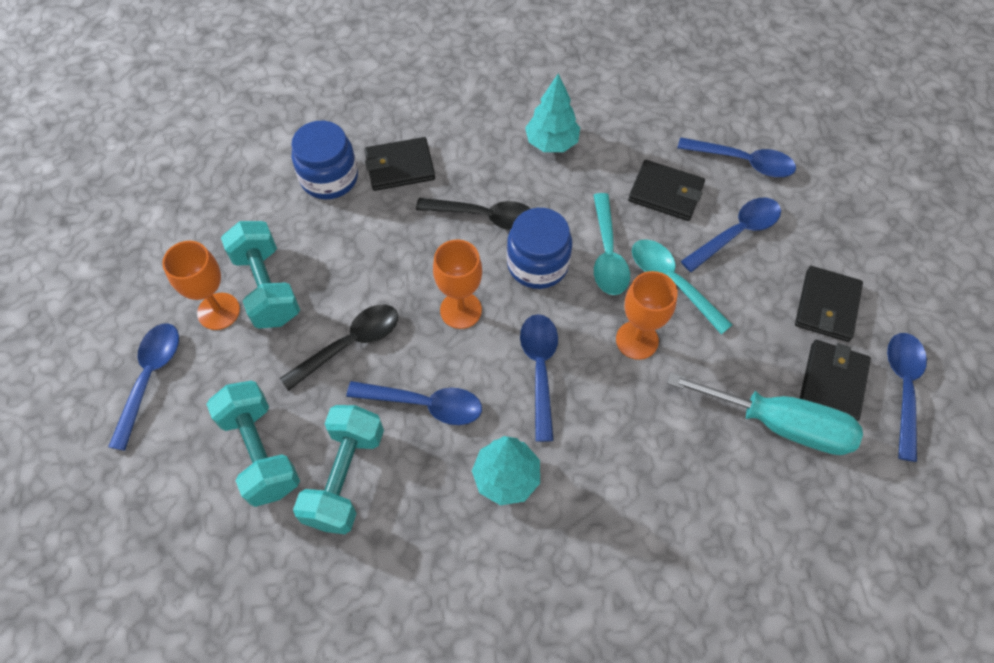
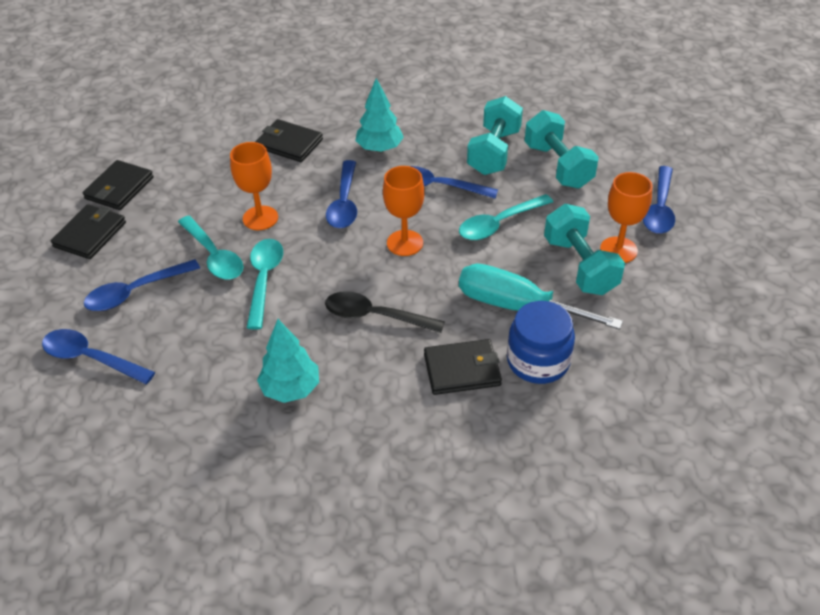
camera: 175 degrees left, 15 degrees down
black spoon [280,305,398,391] -> turquoise spoon [459,194,553,240]
blue jar [507,208,572,289] -> none
black wallet [628,160,705,221] -> black wallet moved to [255,119,323,162]
turquoise screwdriver [667,372,863,455] -> turquoise screwdriver moved to [459,264,623,330]
blue spoon [887,333,927,462] -> none

